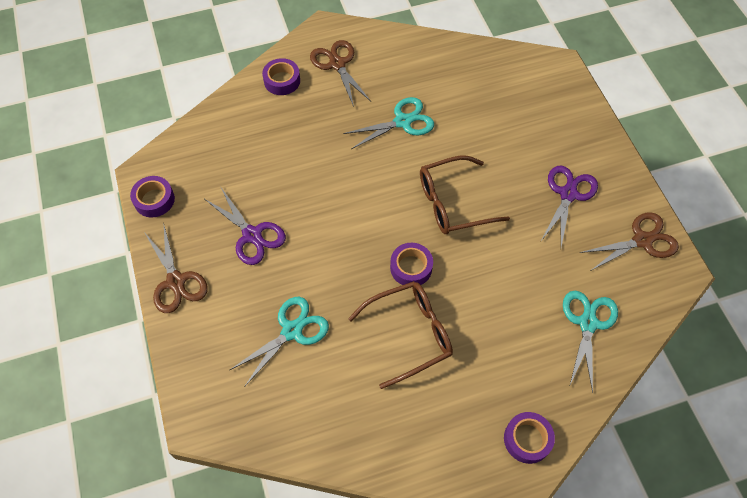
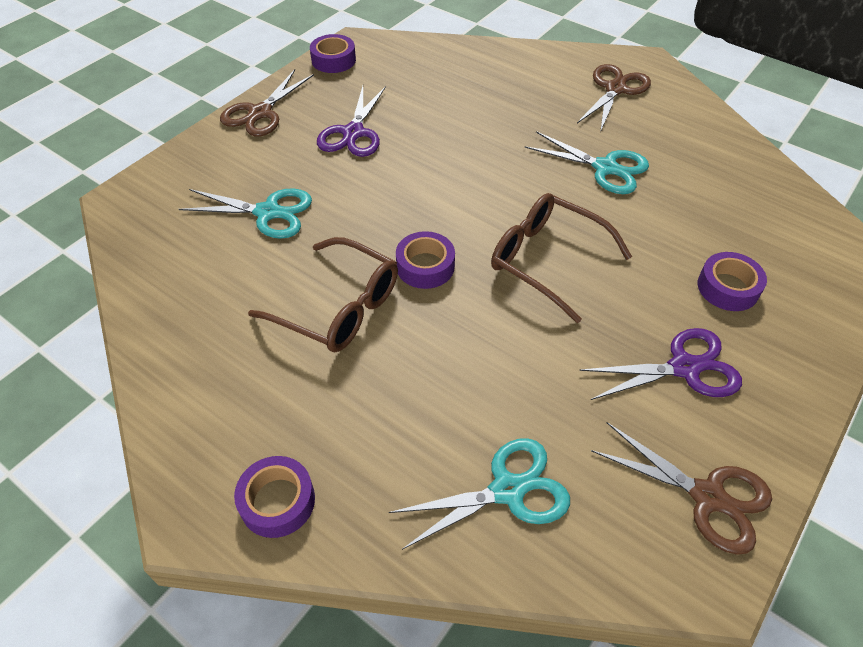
camera: 55 degrees right, 10 degrees down
purple tape [262,58,300,95] -> purple tape moved to [698,252,767,311]

